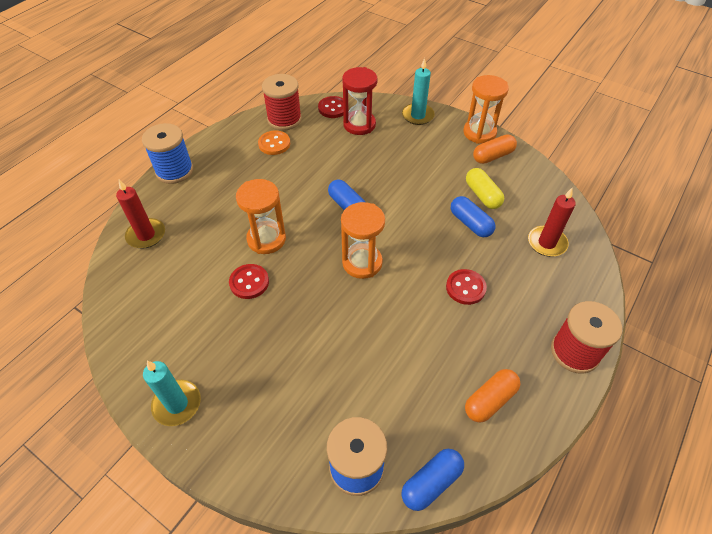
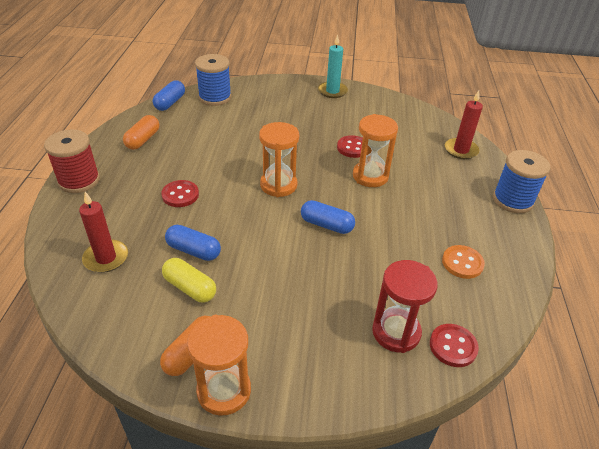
camera: 150 degrees right, 10 degrees down
red spool [262,74,302,130] -> none
turquoise candle [402,58,435,125] -> none

